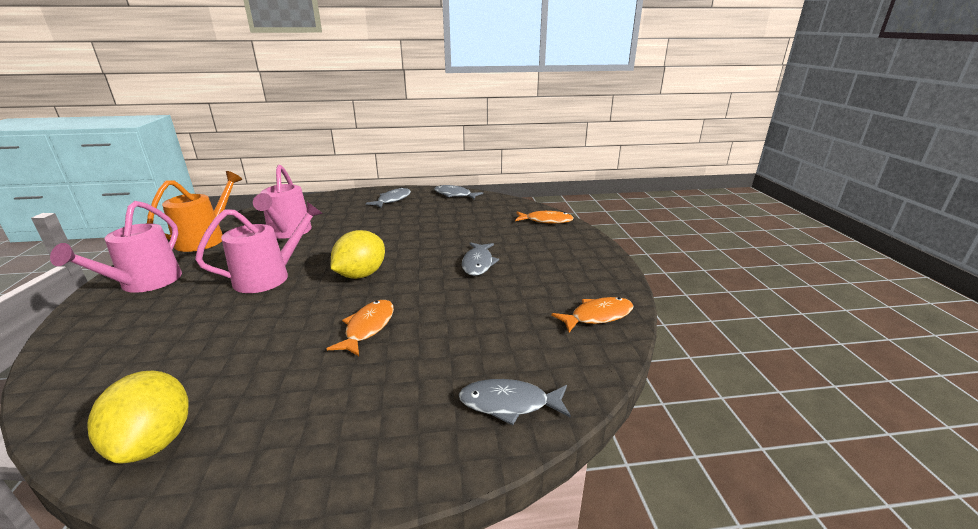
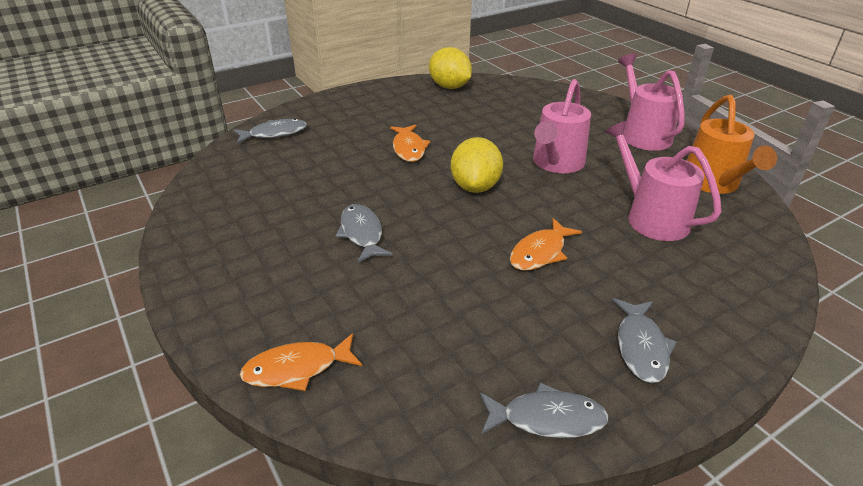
camera: 155 degrees right, 10 degrees up
orange fish [551,297,634,332] -> orange fish moved to [510,218,582,271]

